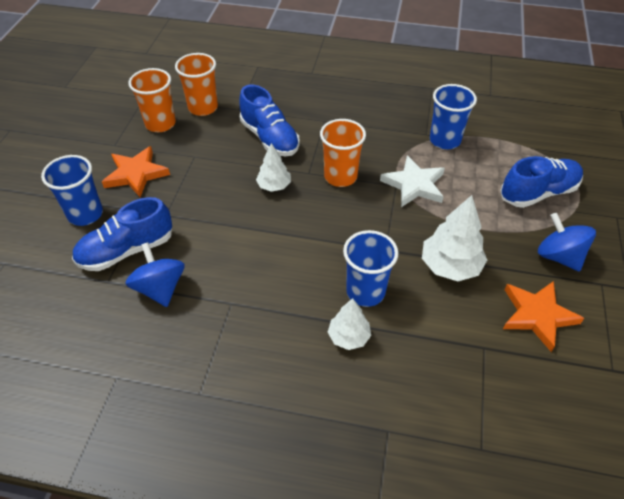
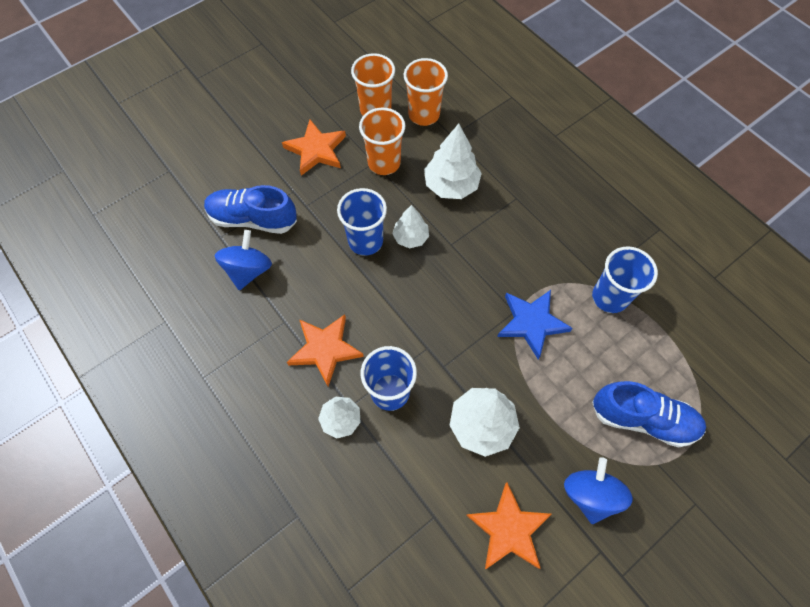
camera: 40 degrees right, 15 degrees up
blue cup [41,155,103,226] -> blue cup moved to [337,188,387,256]
blue shoe [239,85,300,156] -> white tree [424,124,482,199]
orange cup [320,119,366,187] -> orange cup moved to [359,108,405,175]
white star [380,155,445,207] -> blue star [497,290,573,359]
none -> orange star [287,314,364,386]

